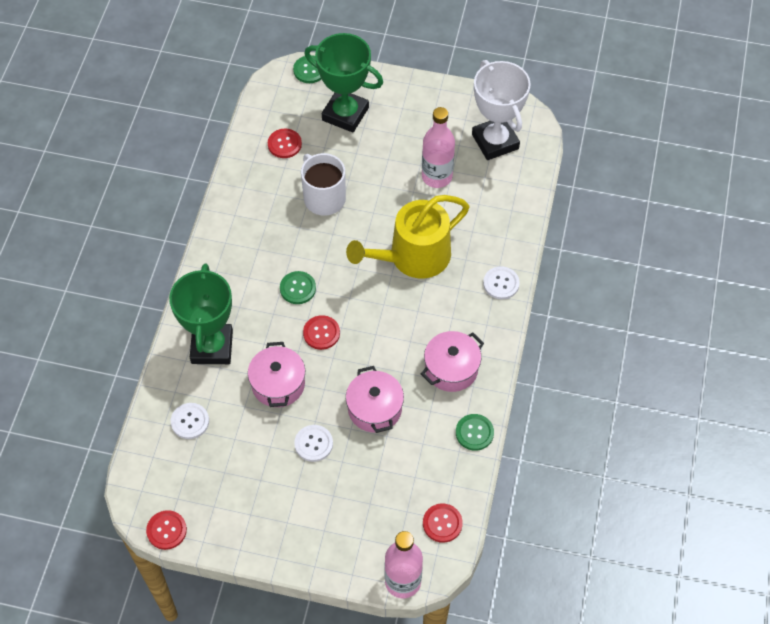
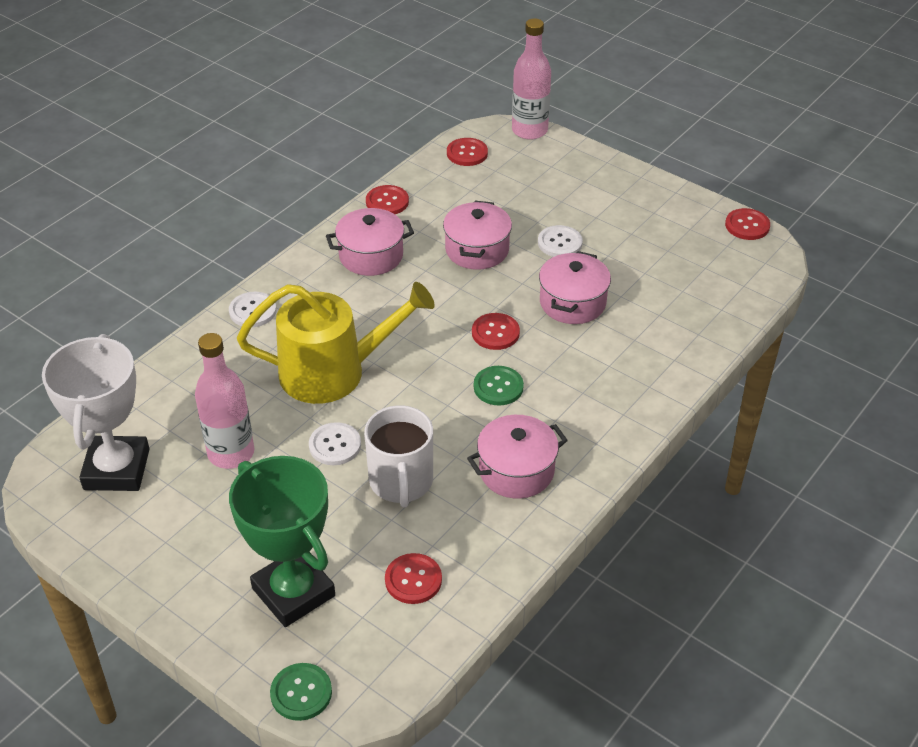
camera: 155 degrees left, 15 degrees down
green trophy [169,264,233,364] -> none
white button [171,403,209,439] -> white button moved to [309,422,361,465]
green button [456,414,494,451] -> red button [366,185,409,214]
none -> pink pot [467,415,568,499]

